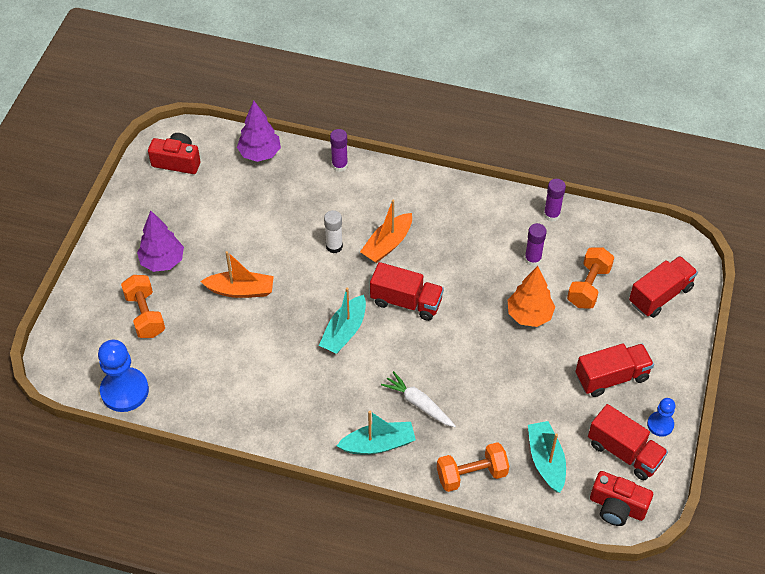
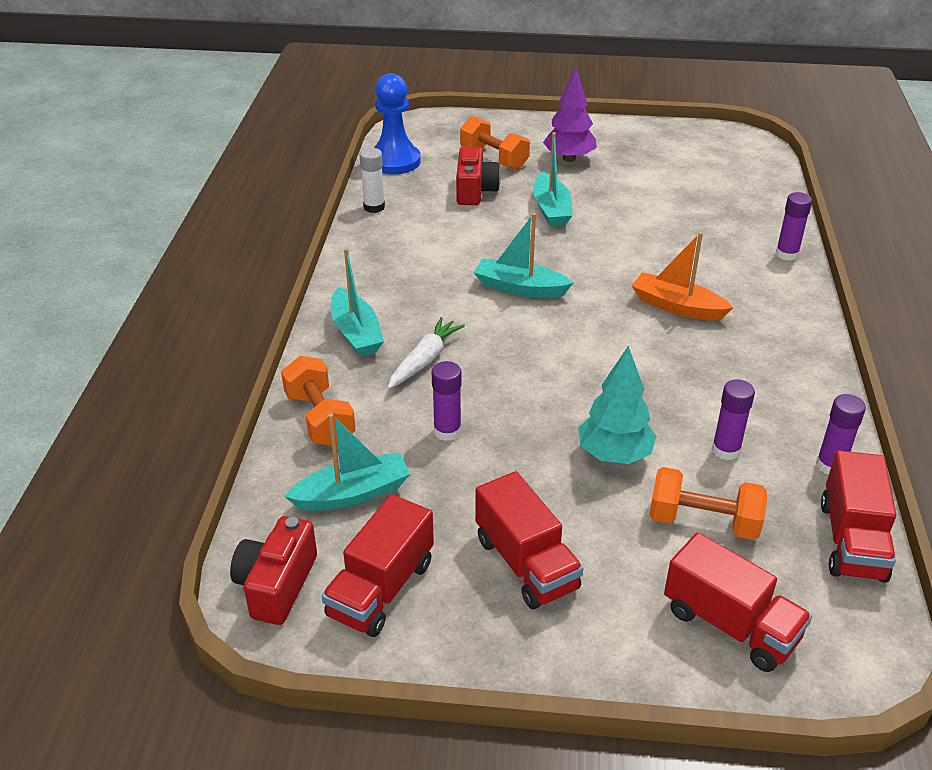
camera: 80 degrees right, 15 degrees down
orange dumbbell [121,275,165,338] -> orange dumbbell turned 75 degrees clockwise [460,116,530,170]
red camera [148,133,200,174] -> red camera moved to [456,146,501,205]
orange boat [200,251,274,298] -> turquoise boat [533,132,573,227]
purple tree [237,101,281,162] -> none
white glue stick [324,210,343,253] -> white glue stick moved to [360,148,385,213]
red truck [370,262,444,321] -> red truck moved to [821,451,896,583]
orange tree [508,266,555,327] -> turquoise tree [578,346,657,464]
blue pawn [647,398,675,437] -> none
none -> purple glue stick [432,361,462,441]

